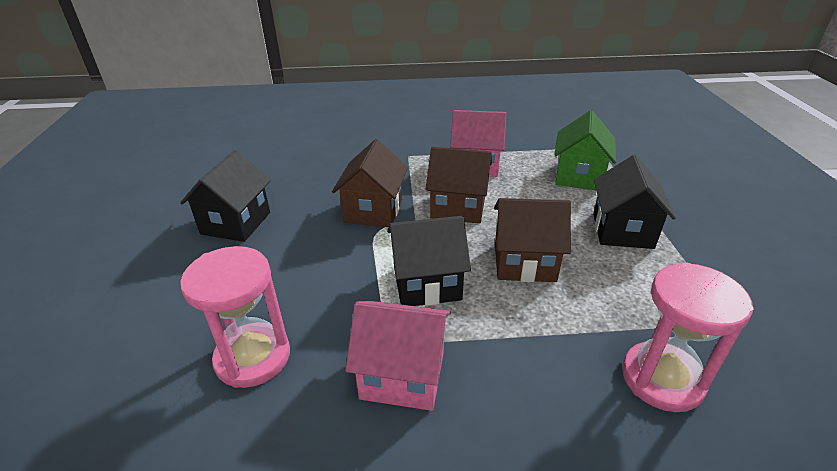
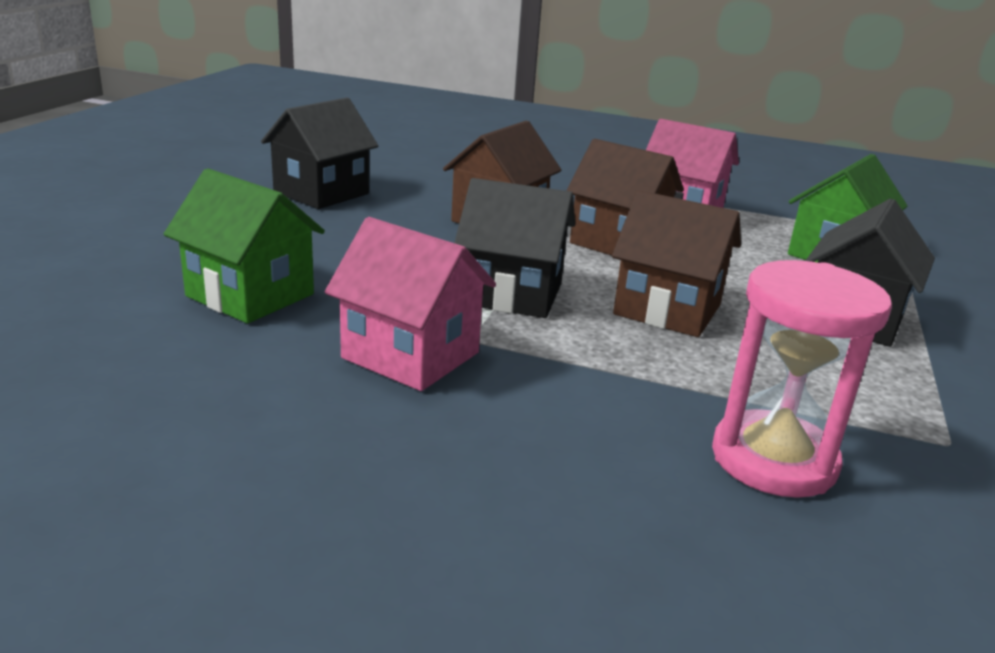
camera: 20 degrees right, 10 degrees down
pink hourglass [180,246,290,388] -> green house [164,168,325,323]

